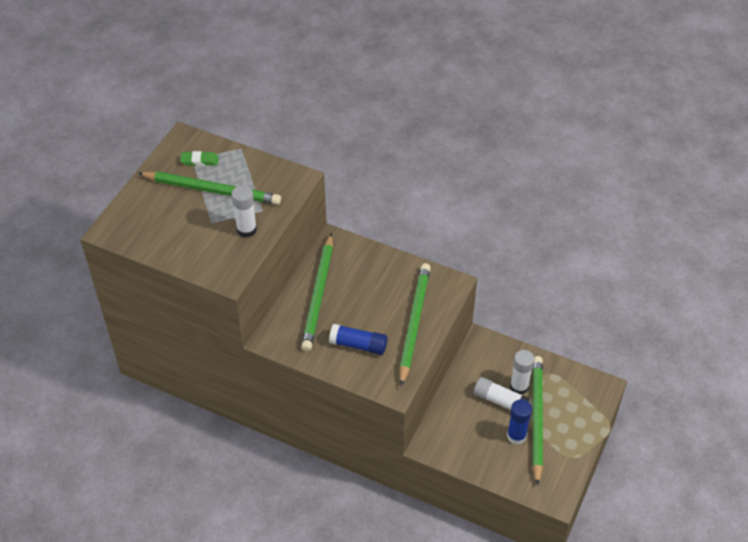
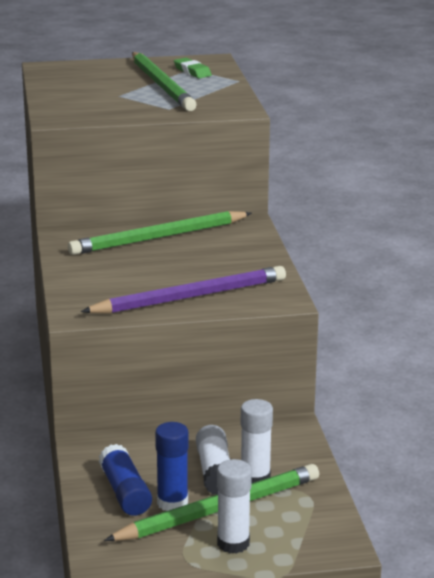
camera: 55 degrees right, 25 degrees down
white glue stick [232,185,257,238] -> white glue stick moved to [217,459,252,554]
blue glue stick [329,324,387,355] -> blue glue stick moved to [99,444,152,516]
green pencil [399,263,431,386] -> purple pencil [81,266,286,314]

